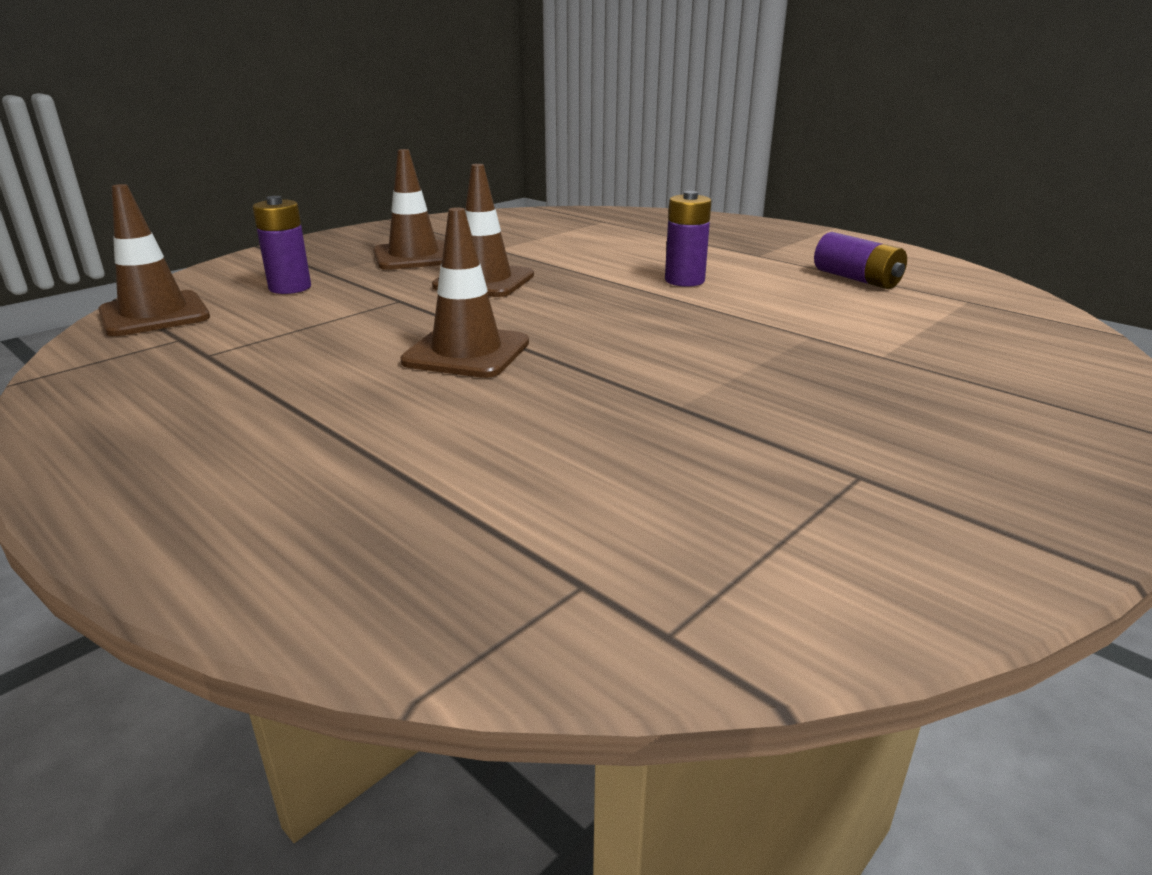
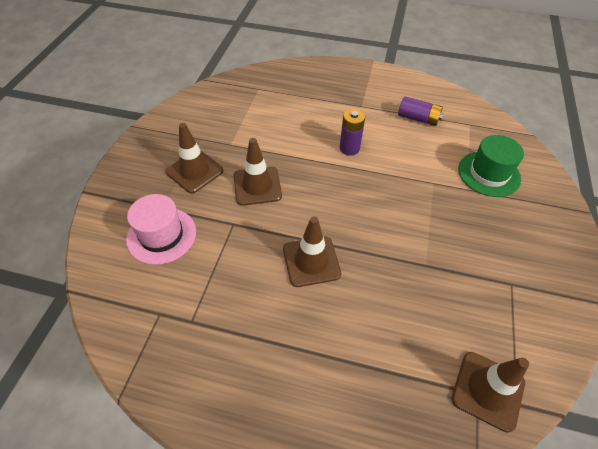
camera: 30 degrees left, 25 degrees up
brown traffic cone [98,184,210,336] -> brown traffic cone moved to [452,352,529,433]
purple battery [253,196,311,294] -> pink hat [126,194,196,265]
none -> green hat [458,135,524,197]

